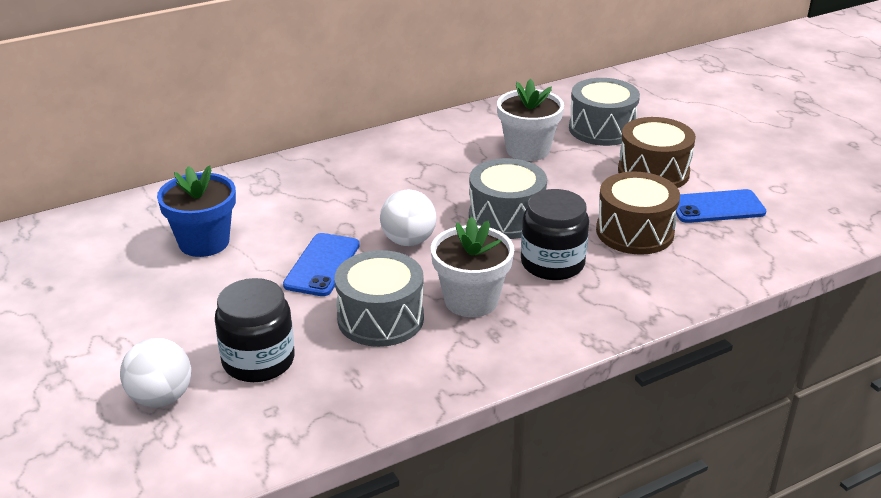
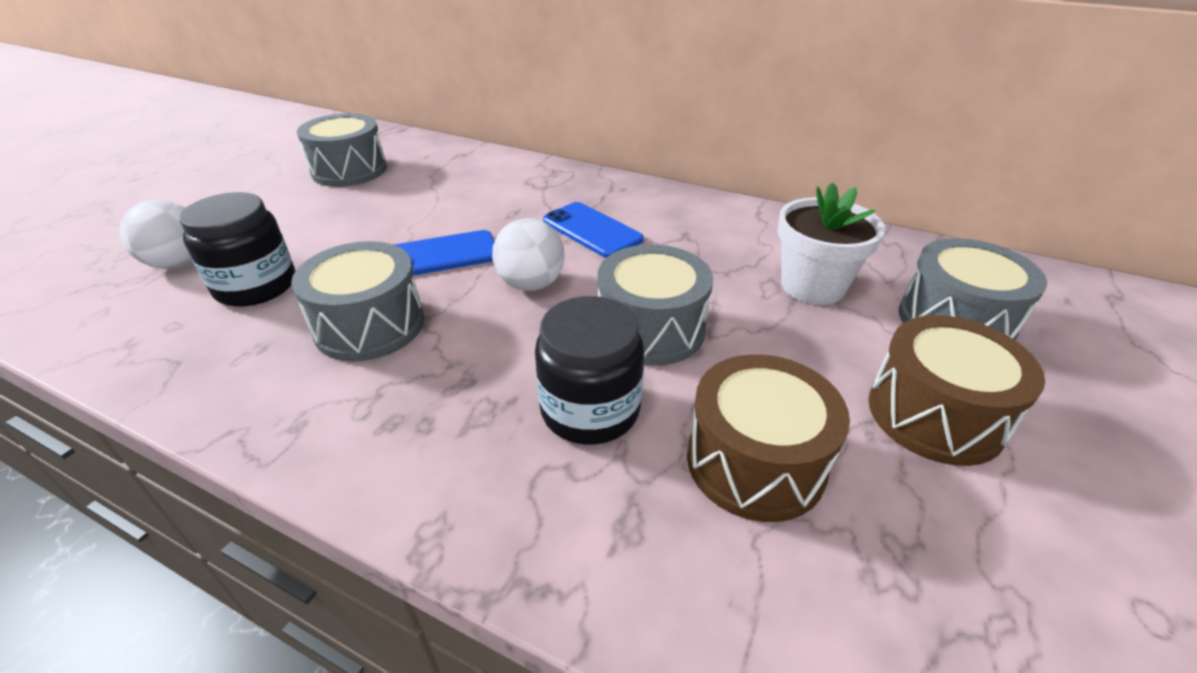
camera: 55 degrees right, 5 degrees up
blue flower pot [157,165,236,257] -> none
white flower pot [431,217,514,317] -> none
blue phone [676,189,766,223] -> blue phone moved to [543,202,644,258]
none -> grey drum [297,113,387,187]

